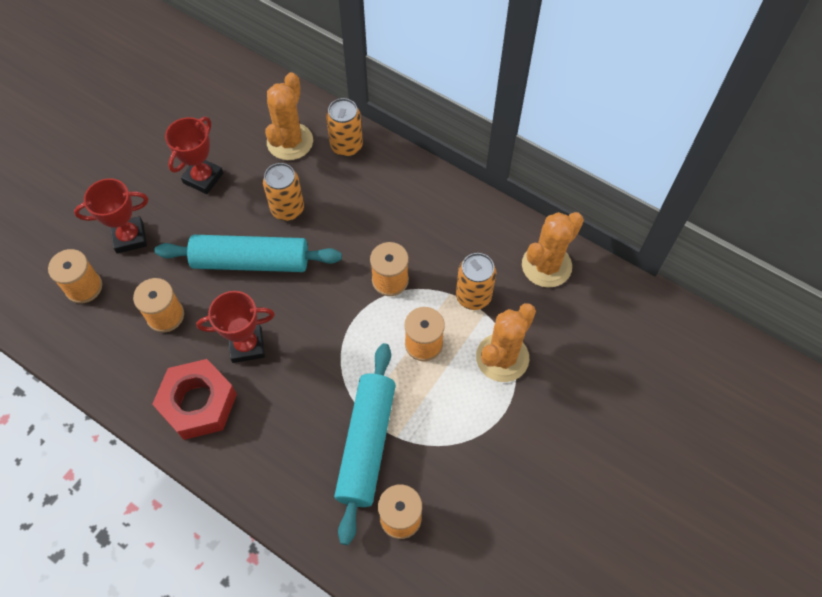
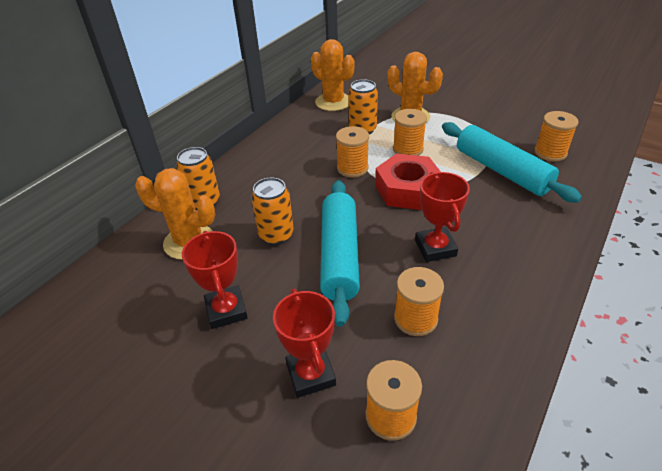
camera: 90 degrees left, 20 degrees down
red nut [152,359,237,440] -> red nut moved to [375,153,441,210]
red trophy [165,117,223,194] -> red trophy turned 45 degrees clockwise [182,231,248,329]
turquoise rolling pin [334,343,396,545] -> turquoise rolling pin turned 45 degrees clockwise [442,122,582,203]

